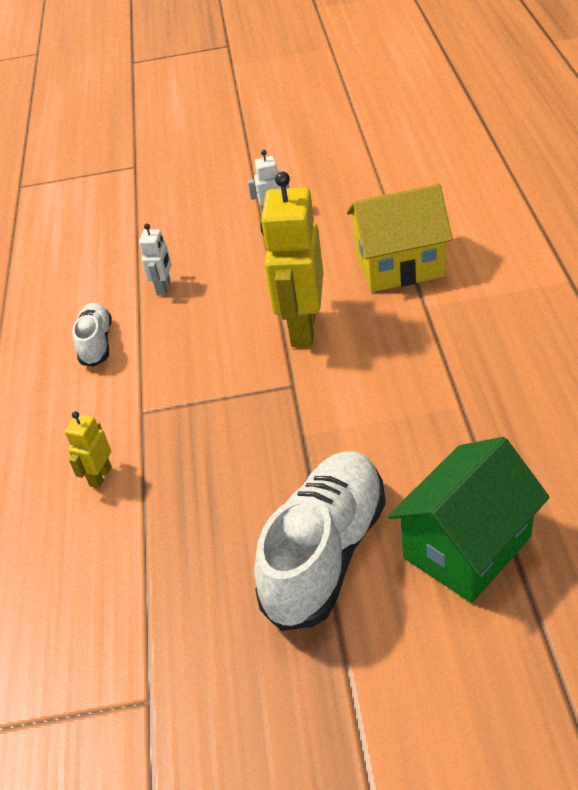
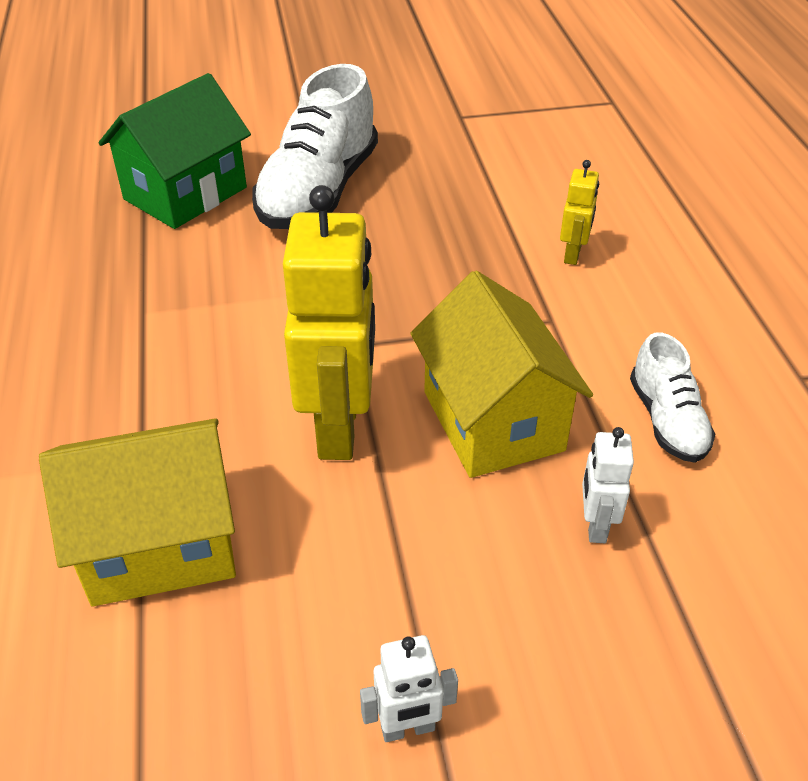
camera: 170 degrees right, 0 degrees up
none -> yellow house [410,271,593,478]

